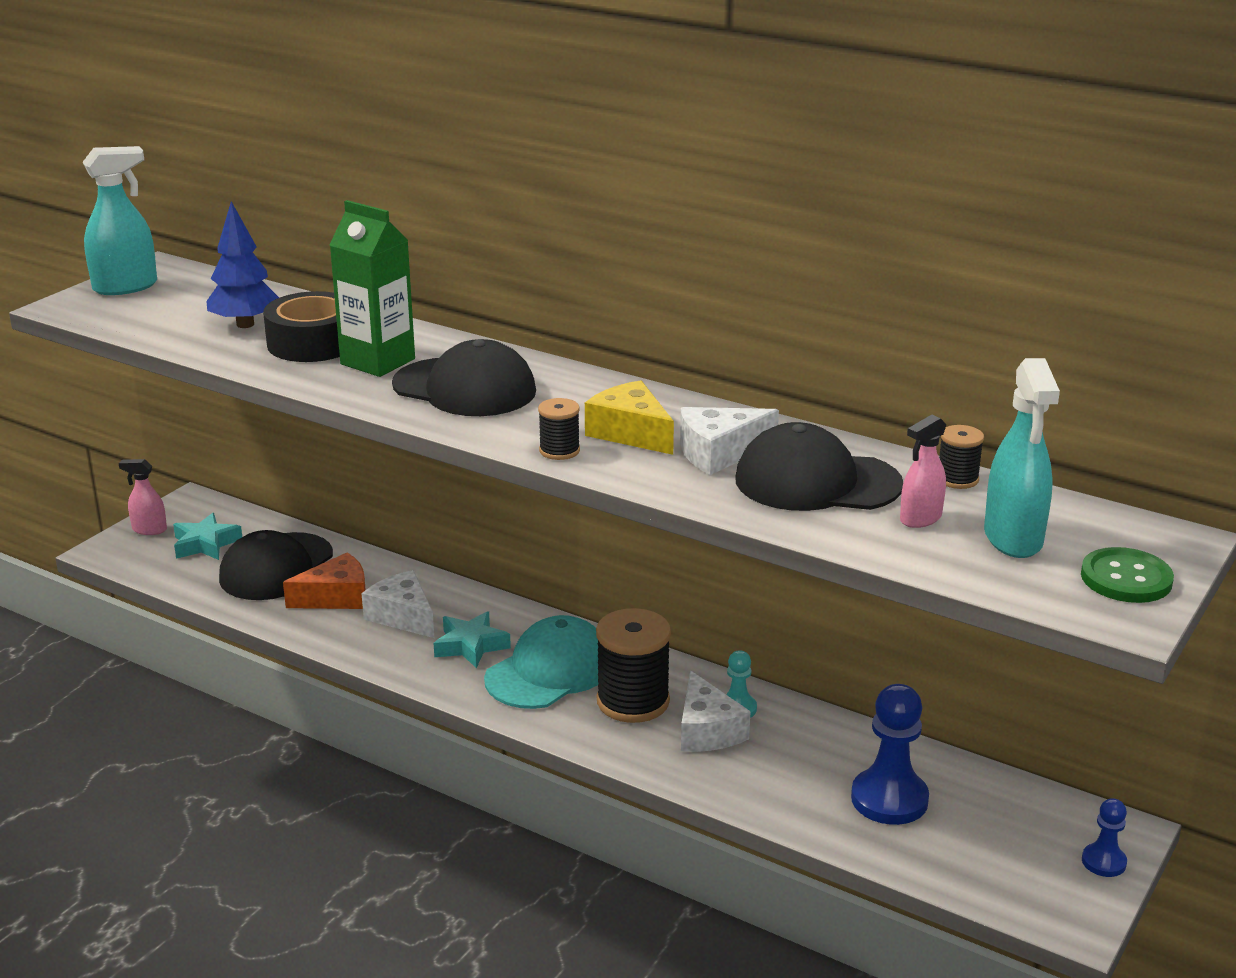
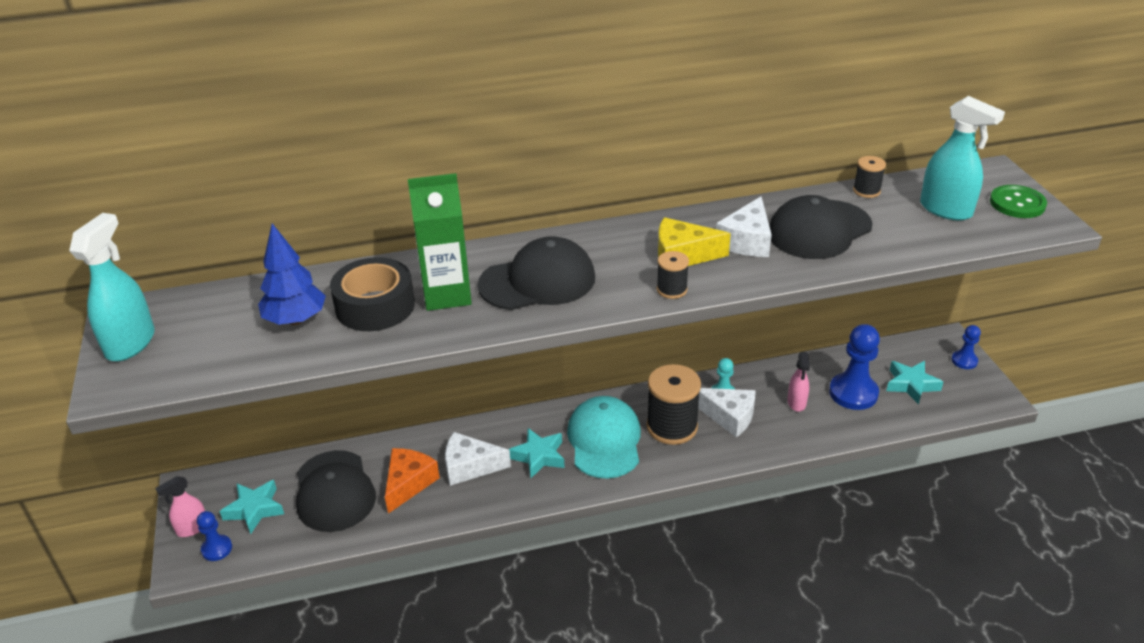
camera: 45 degrees left, 10 degrees up
pink spray bottle [900,415,946,528] -> pink spray bottle moved to [787,352,810,412]
none -> blue pawn [197,511,232,561]
none -> turquoise star [886,361,943,405]

